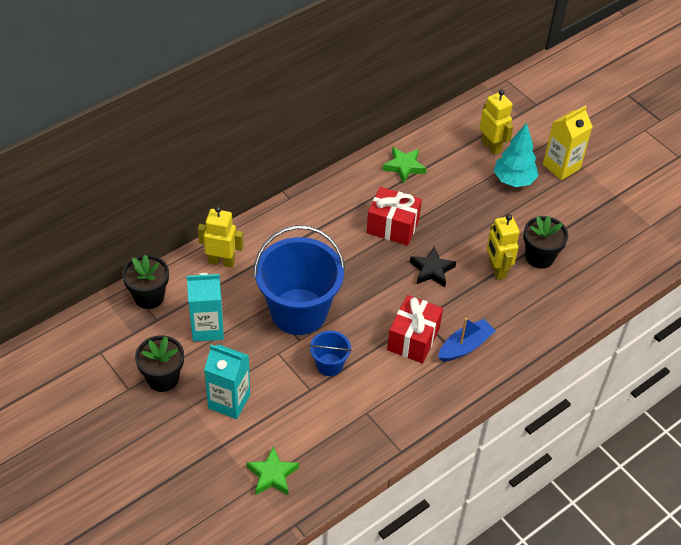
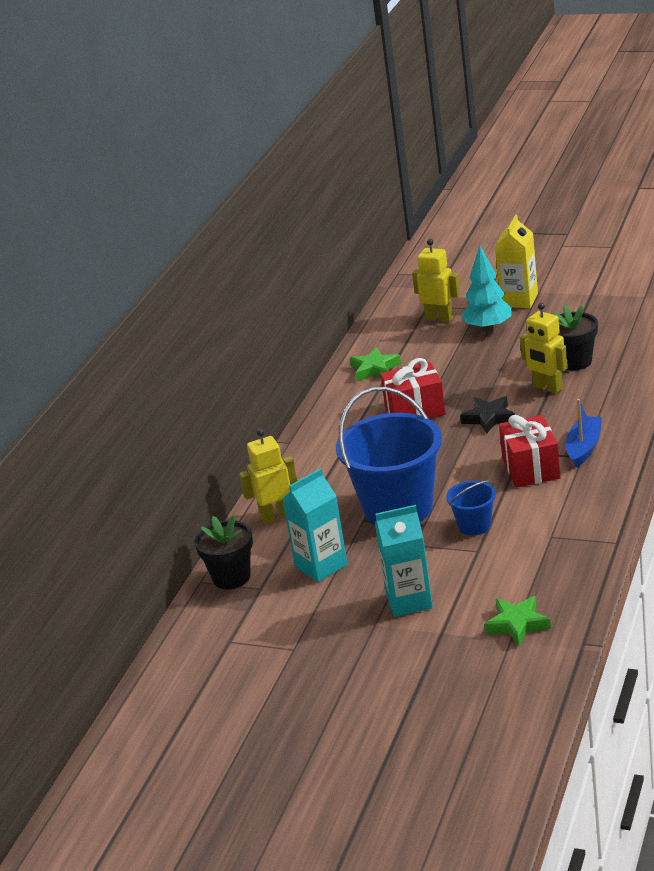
camera: 25 degrees left, 20 degrees down
black flower pot [135,335,184,392] -> none

